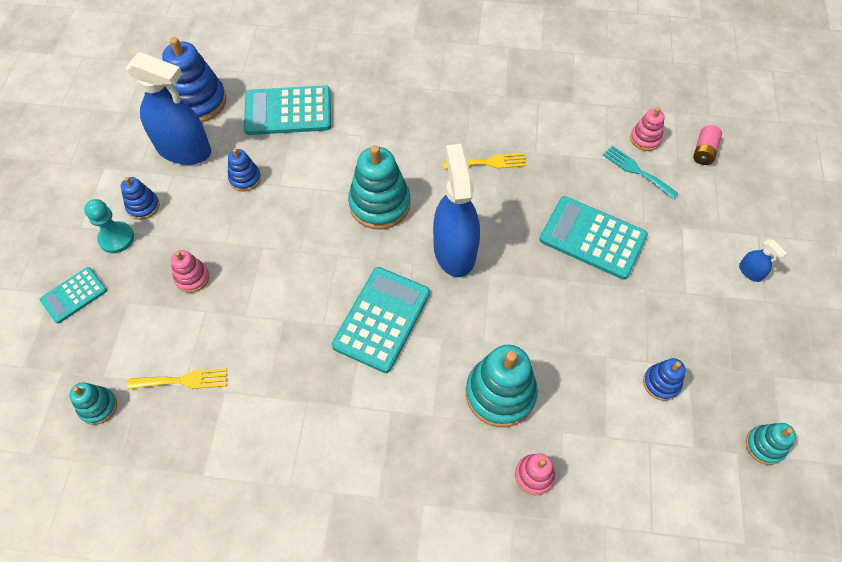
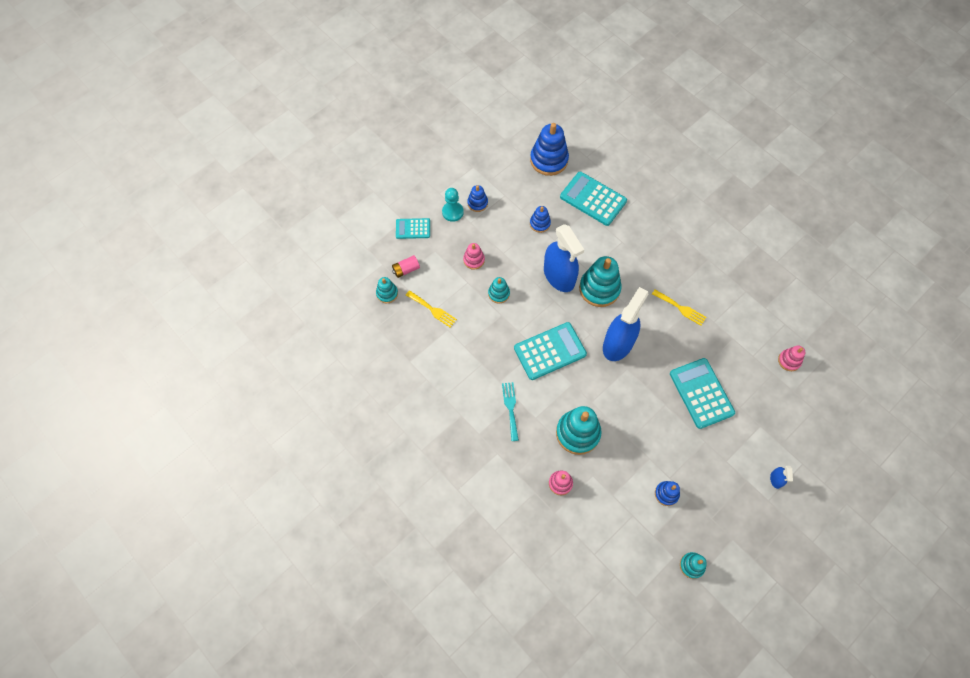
camera: 40 degrees right, 5 degrees up
blue spray bottle [126,52,211,165] -> blue spray bottle moved to [544,224,584,292]
turquoise fork [603,146,679,199] -> turquoise fork moved to [502,382,519,441]
pink battery [693,125,722,165] -> pink battery moved to [392,255,420,278]
none -> turquoise stacking toy [488,277,510,303]

